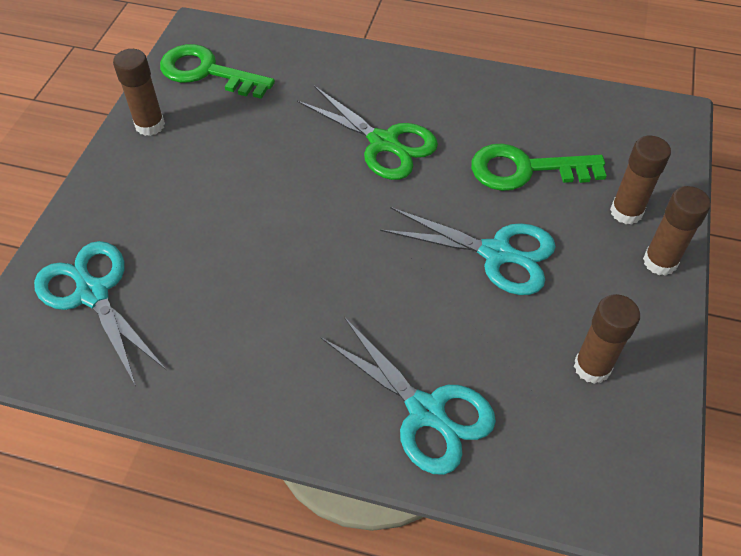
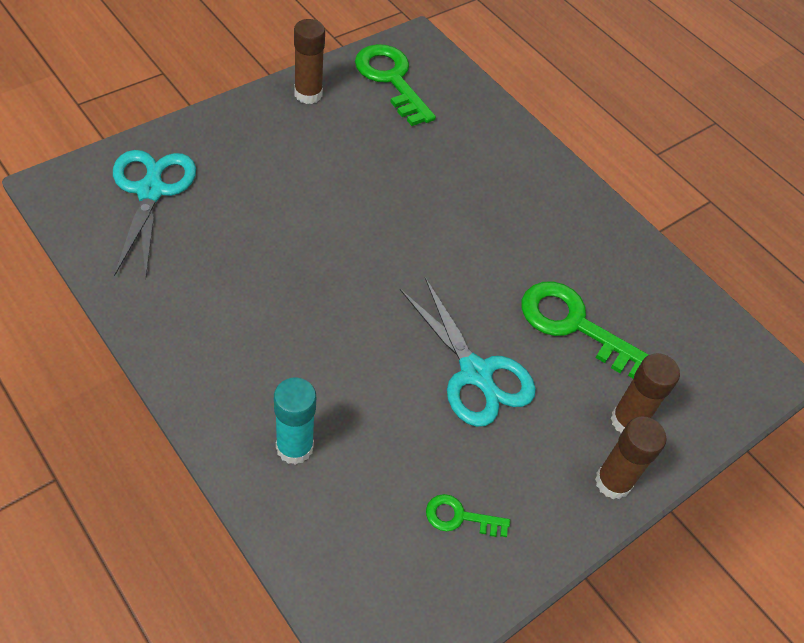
camera: 30 degrees right, 0 degrees up
green scissors [297,86,438,180] -> none
turquoise scissors [321,317,496,475] -> turquoise glue stick [274,377,316,465]
brown glue stick [574,294,640,384] -> green key [426,494,510,537]

